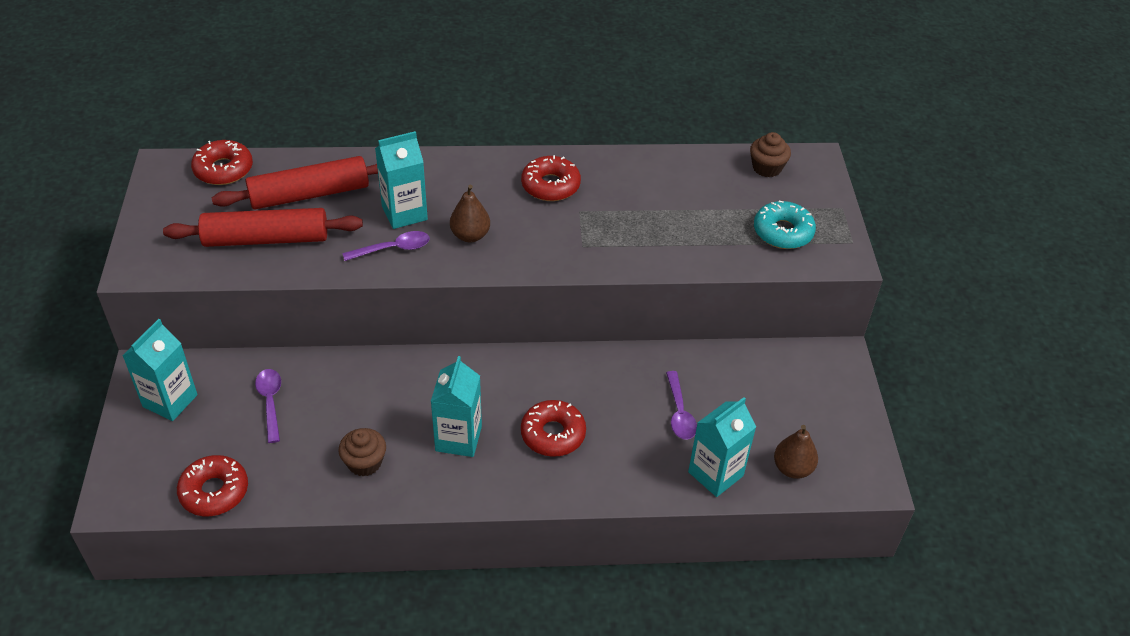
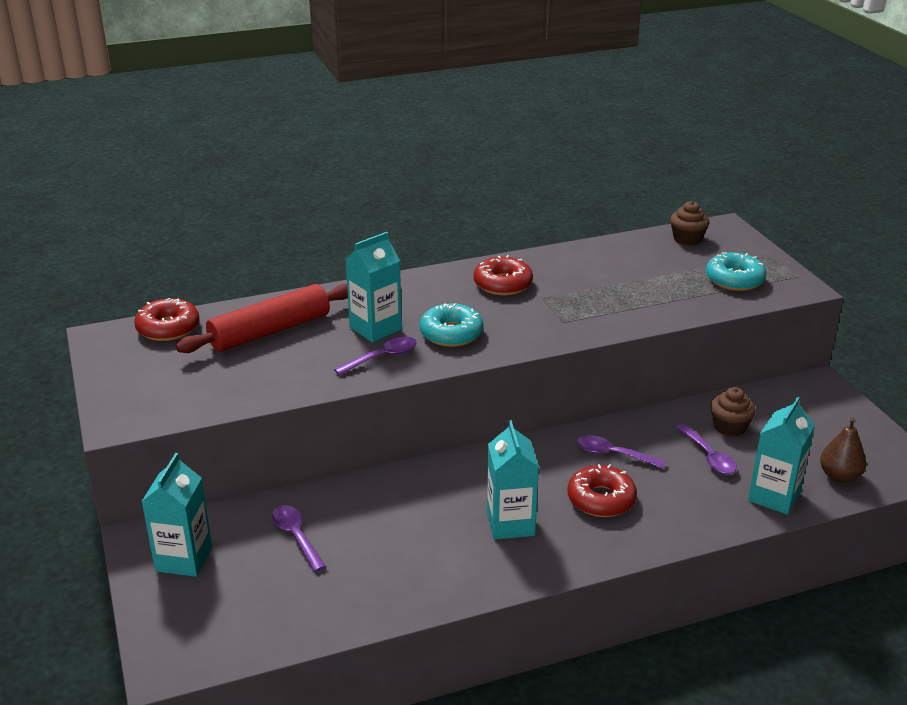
camera: 15 degrees left, 15 degrees down
red rolling pin [163,208,363,247] -> none
red donut [177,455,248,516] -> none
brown cupcake [338,428,386,476] -> brown cupcake moved to [710,387,756,437]
brown pear [450,185,490,242] -> turquoise donut [420,303,484,347]
none -> purple spoon [577,435,666,469]

